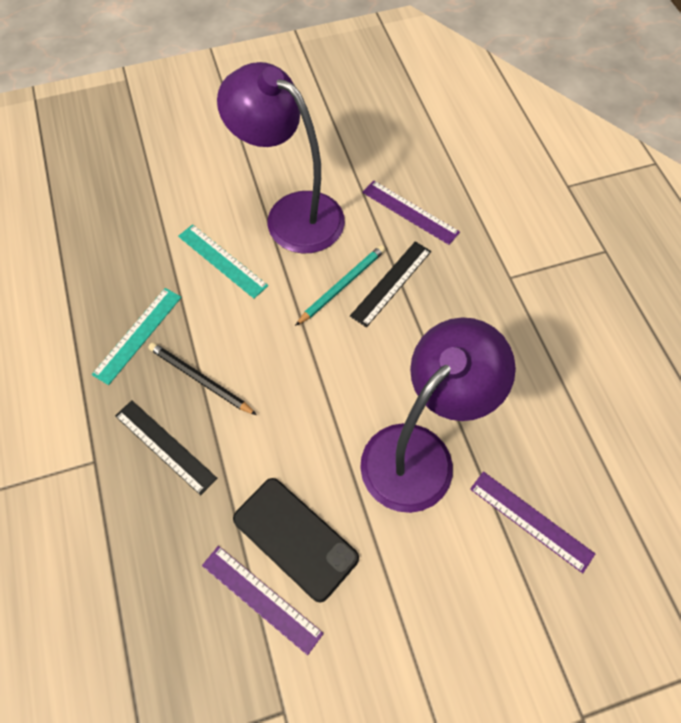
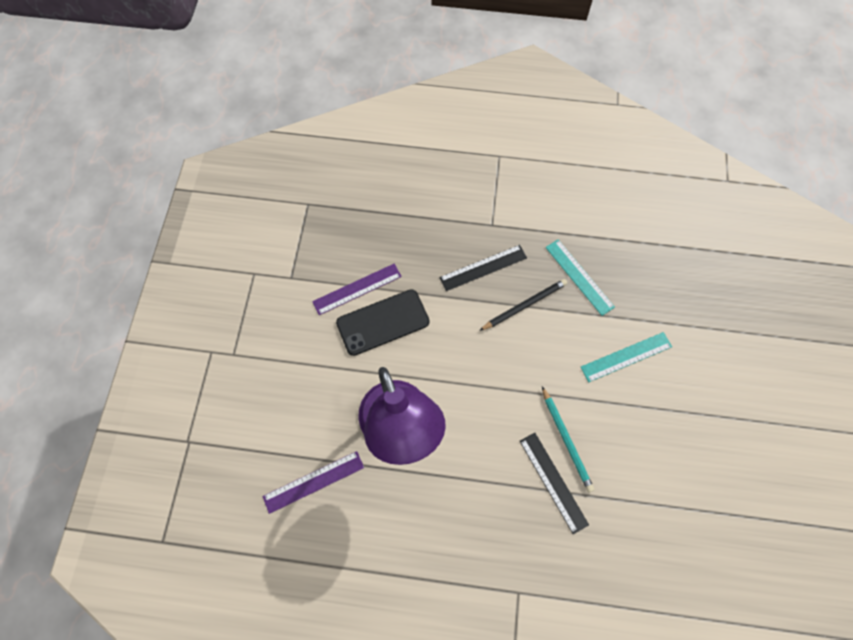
camera: 115 degrees right, 5 degrees up
purple lamp [217,62,345,253] -> none
purple ruler [362,181,460,245] -> none

